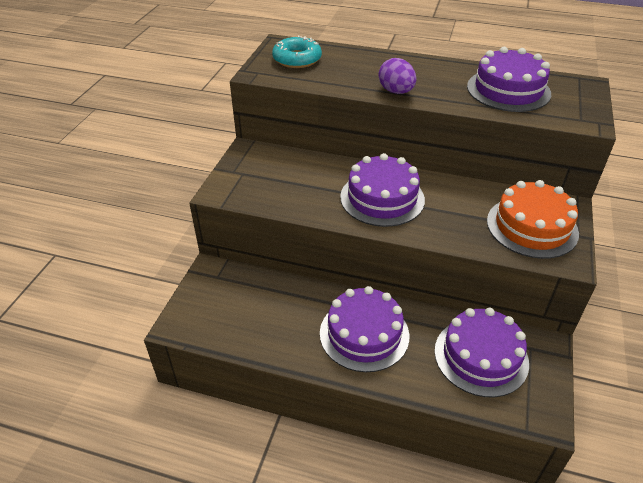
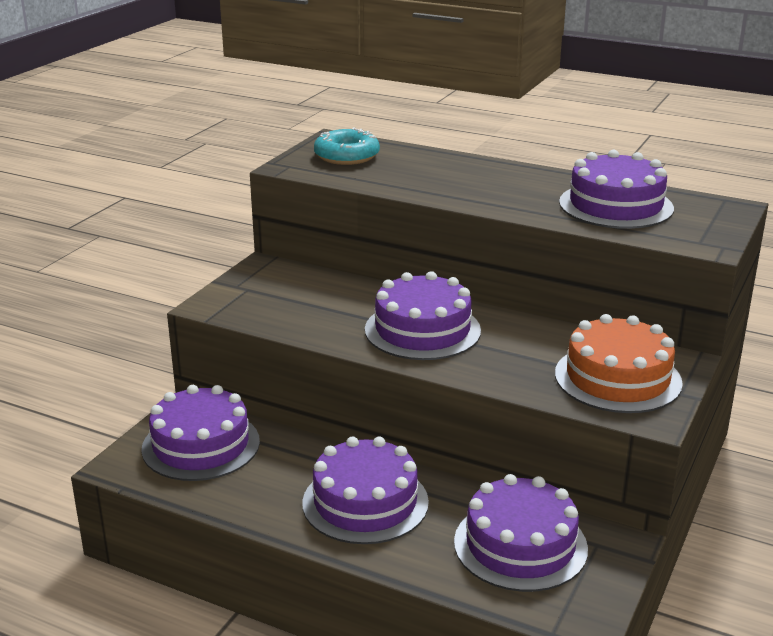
camera: 10 degrees right, 15 degrees down
purple egg [379,58,417,94] -> none
none -> purple cake [141,385,260,481]

